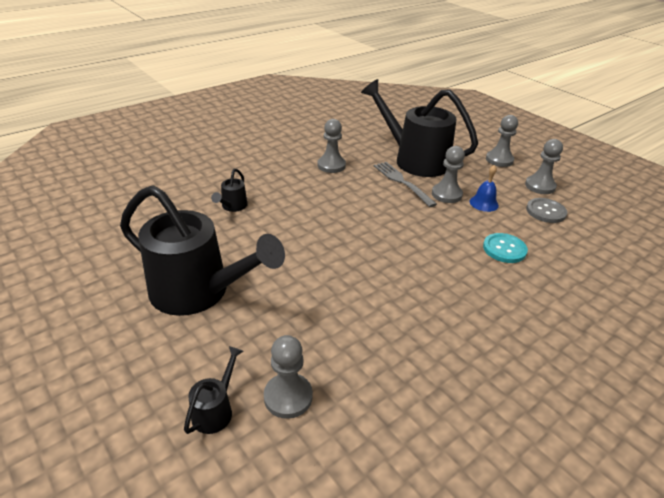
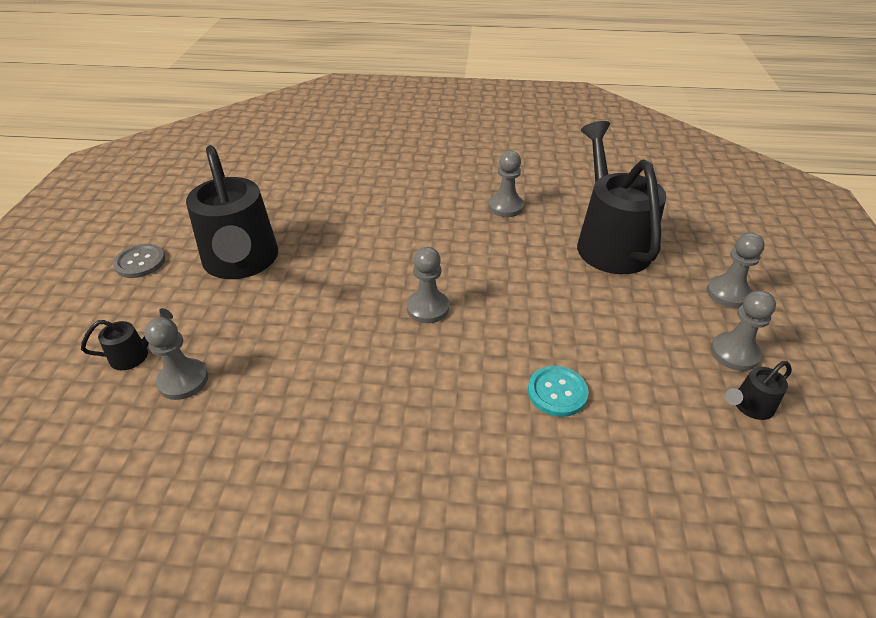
camera: 45 degrees right, 5 degrees up
black watering can [211,169,248,212] -> black watering can moved to [725,361,792,420]
grey fork [374,162,437,207] -> none
grey pawn [432,146,465,203] -> grey pawn moved to [407,247,449,323]
blue bell [470,165,499,212] -> none
grey button [526,198,567,223] -> grey button moved to [113,244,165,278]

